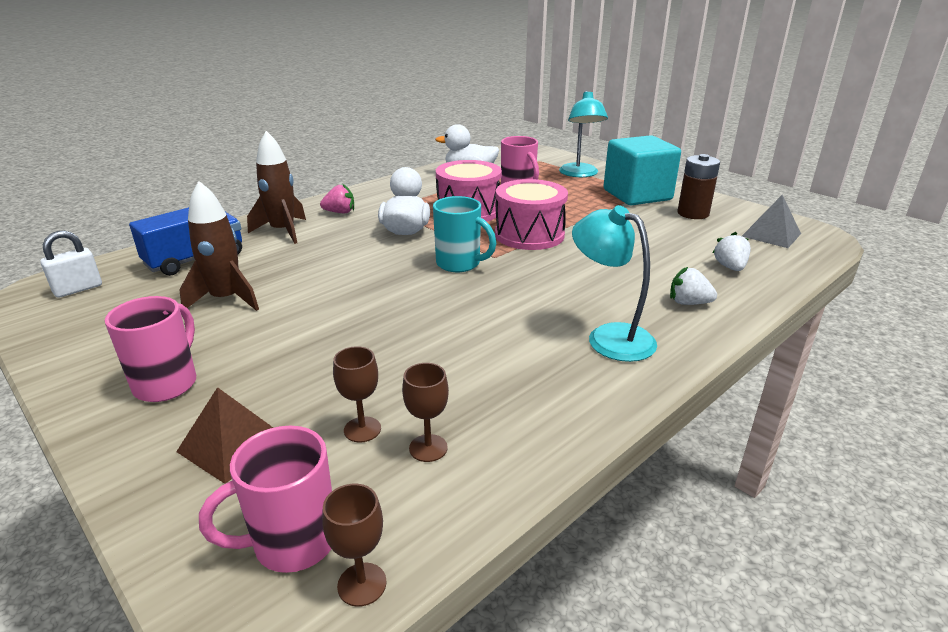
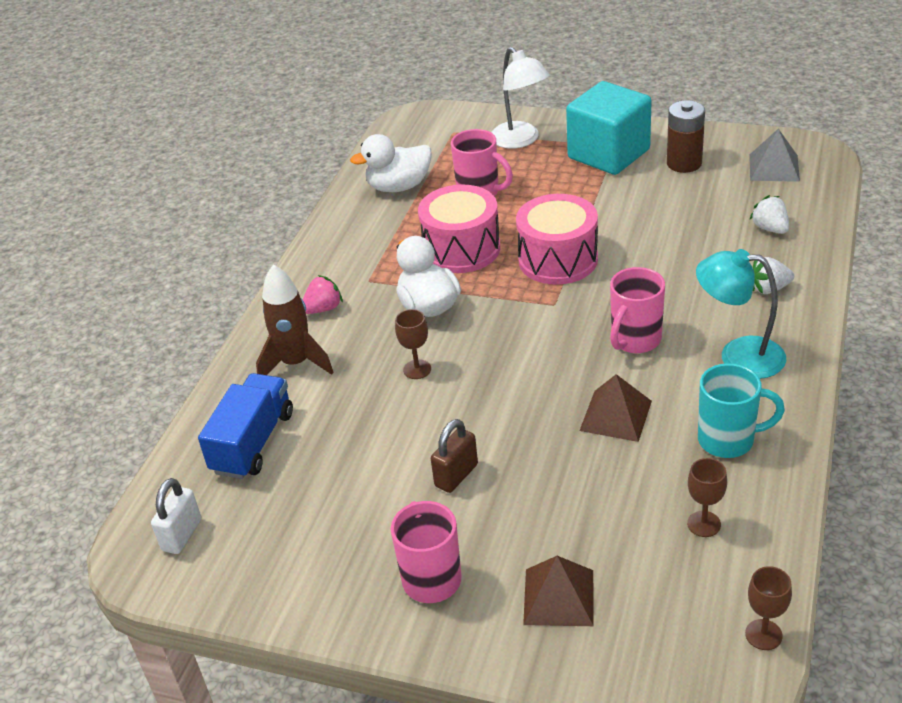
camera: 25 degrees left, 10 degrees up
brown rocket [179,181,259,311] -> none
pink mug [199,426,332,573] -> pink mug moved to [610,267,665,353]
brown goblet [333,346,381,443] -> brown goblet moved to [395,309,431,379]
turquoise mug [433,196,496,272] -> turquoise mug moved to [698,363,785,458]
turquoise lamp [559,90,608,177] -> white lamp [491,47,550,149]
none -> brown padlock [431,419,478,493]
none -> brown pyramid [579,374,652,442]

